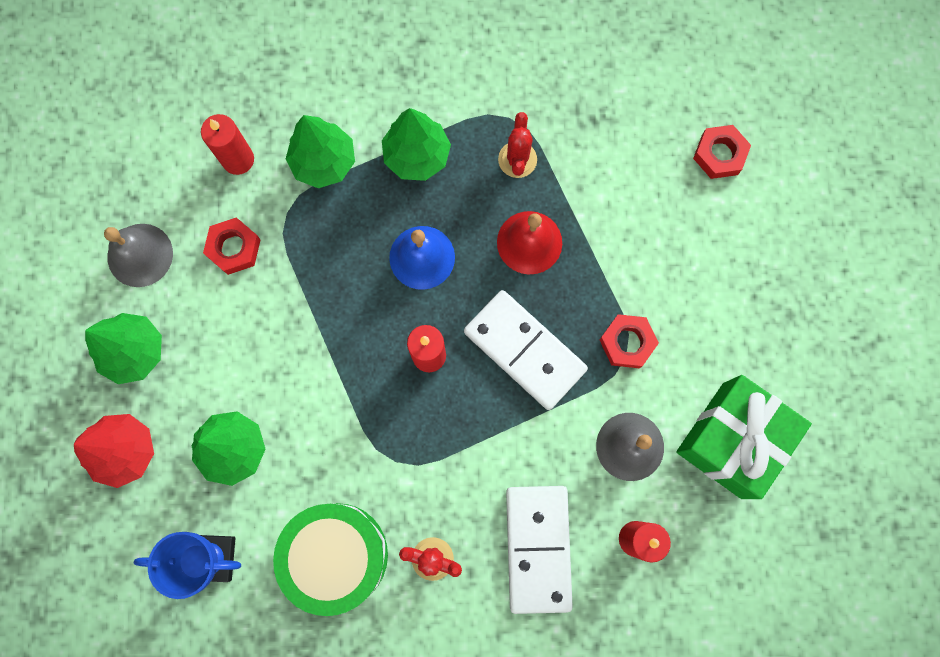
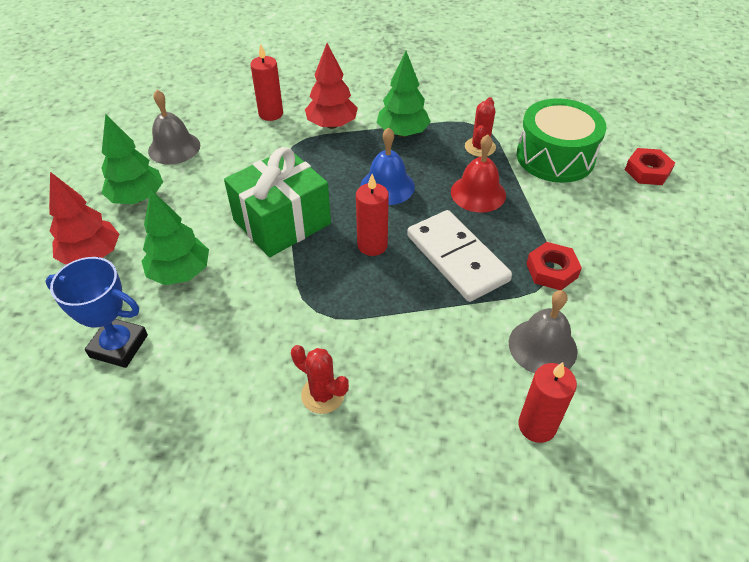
camera: 15 degrees right, 30 degrees down
red nut [203,217,261,275] -> none
green drum [273,503,388,616] -> green drum moved to [517,98,606,183]
green tree [286,115,355,188] -> red tree [305,43,358,129]
white domino [506,486,573,614] -> none
green gift [676,375,812,499] -> green gift moved to [224,147,331,257]

